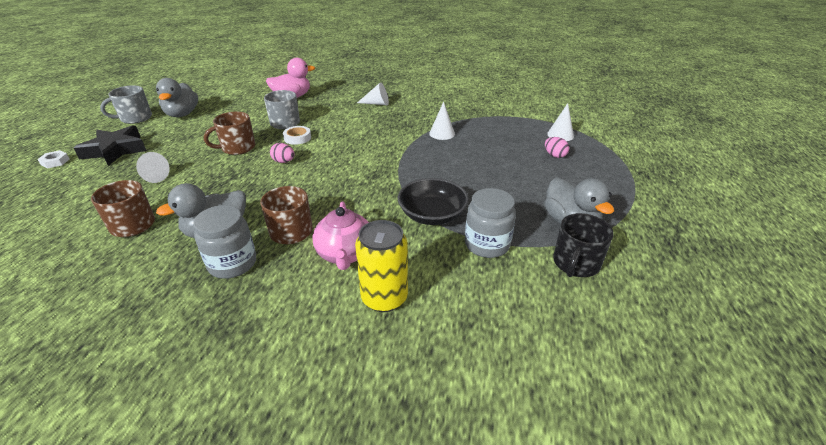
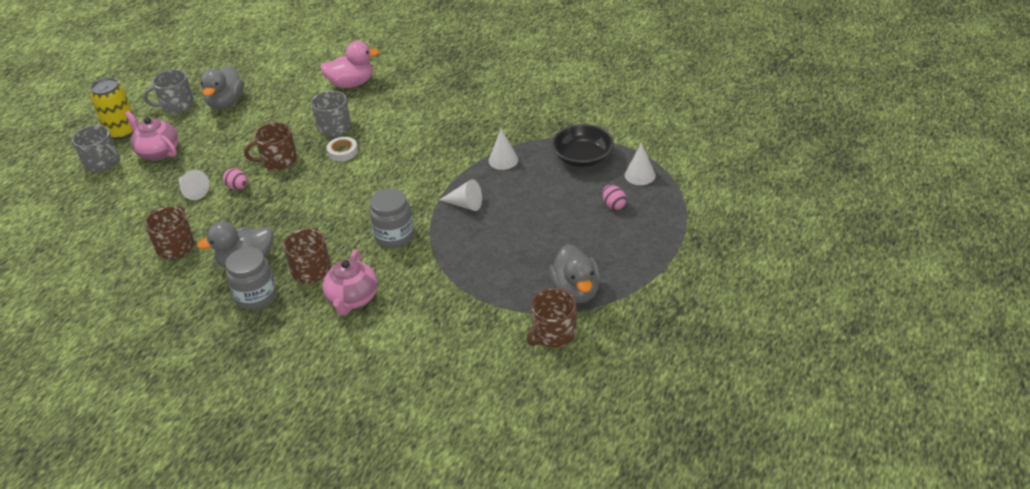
camera: 15 degrees right, 5 degrees up
white nut [37,150,70,168] -> grey mug [72,125,120,172]
black star [74,125,147,166] -> pink teapot [125,111,178,161]
pink egg [270,143,295,163] -> pink egg moved to [223,168,247,190]
yellow can [355,220,408,312] -> yellow can moved to [90,78,133,140]
white cone [357,82,389,105] -> white cone moved to [440,180,482,211]
black bowl [398,178,469,225] -> black bowl moved to [552,124,614,167]
grey jar [465,188,516,258] -> grey jar moved to [369,189,414,248]
black mug [553,213,614,277] -> brown mug [527,288,576,348]

